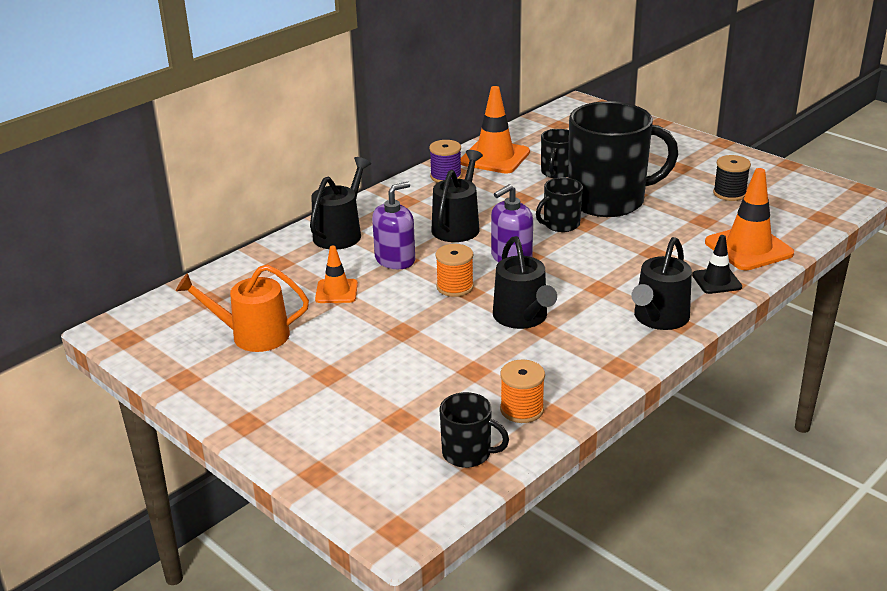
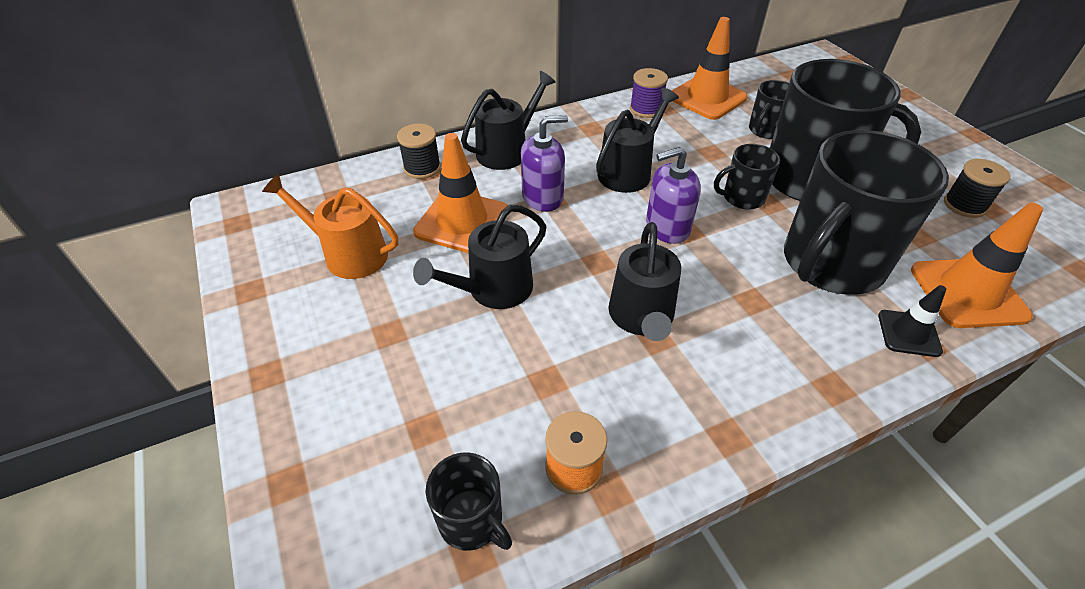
camera: 20 degrees right, 15 degrees up
orange traffic cone [315,246,358,303] -> orange traffic cone [413,133,508,253], size x1.75
orange spool [435,244,474,297] -> none
black watering can [631,237,692,330] -> black watering can moved to [413,205,546,309]
none -> black spool [397,124,441,179]
none -> black mug [784,130,949,295]

